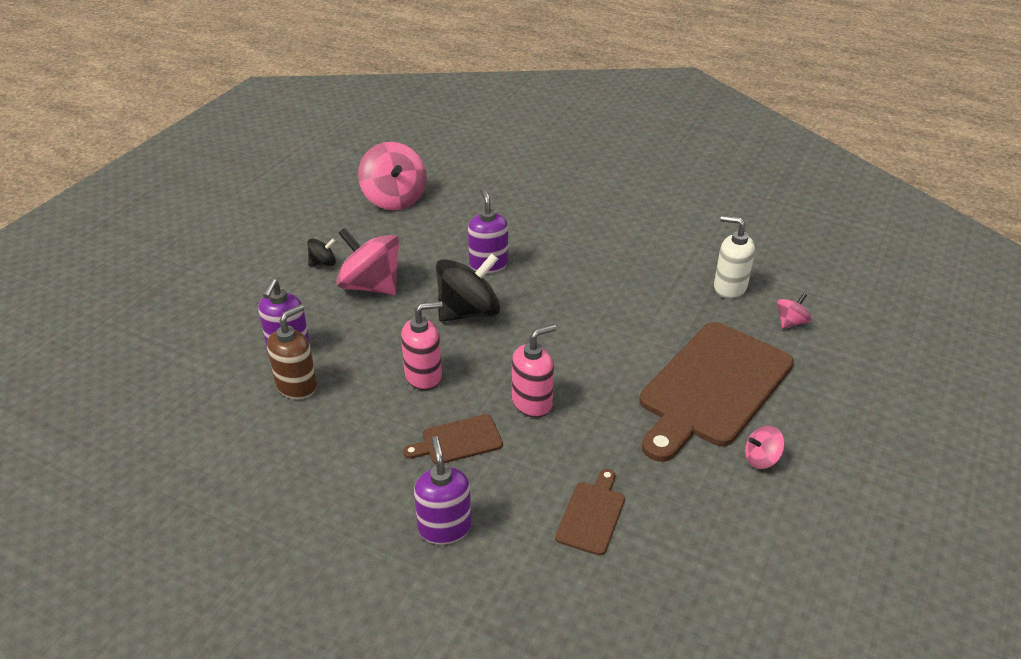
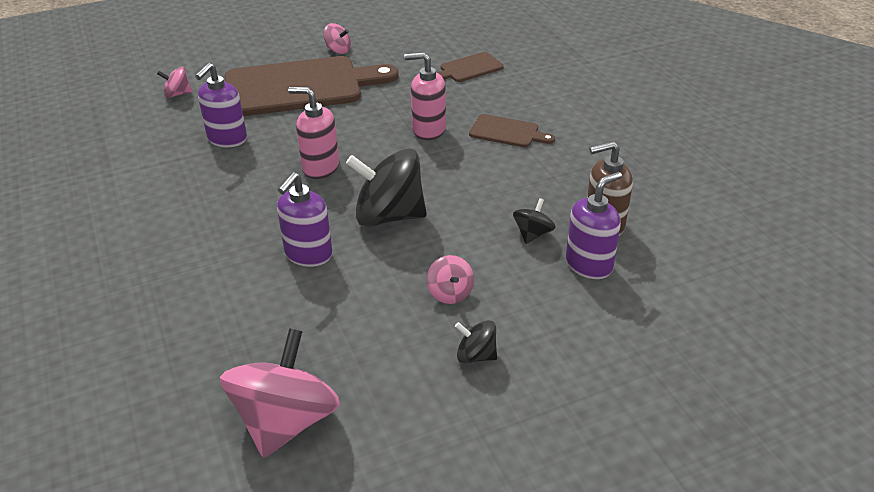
camera: 140 degrees left, 0 degrees up
pink spinning top [336,228,399,295] -> pink spinning top [427,255,474,304], size x0.48
pink soap dispenser [401,301,443,390] -> pink soap dispenser moved to [288,87,339,179]
purple soap dispenser [414,436,472,545] -> purple soap dispenser moved to [195,63,247,147]
white soap dispenser [714,216,755,299] -> none
none -> black spinning top [513,198,556,244]

